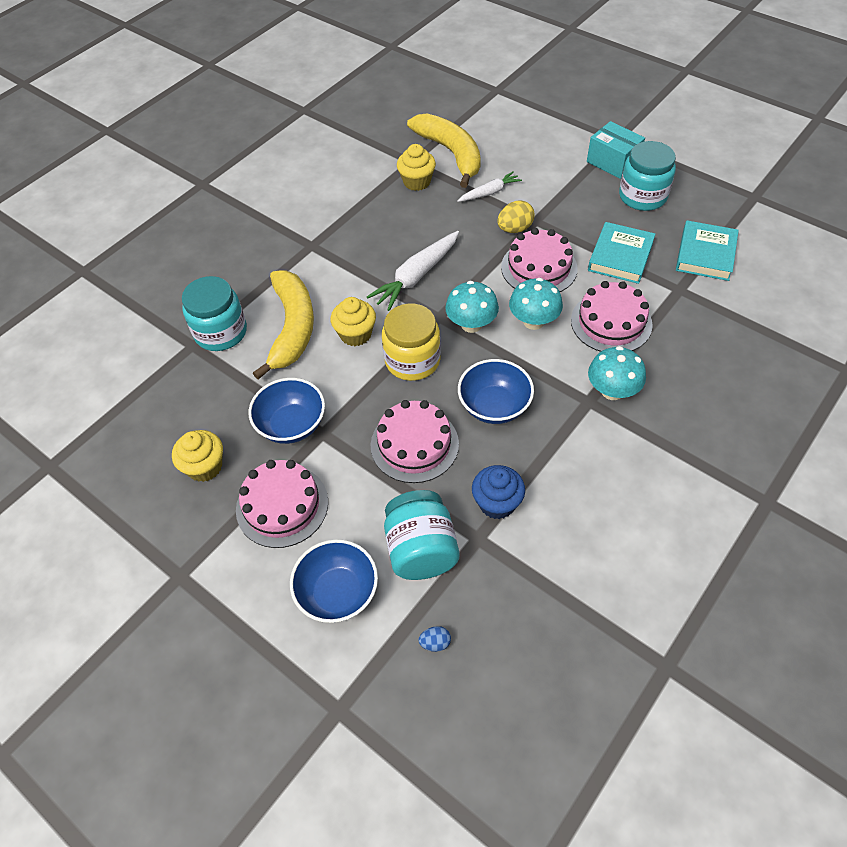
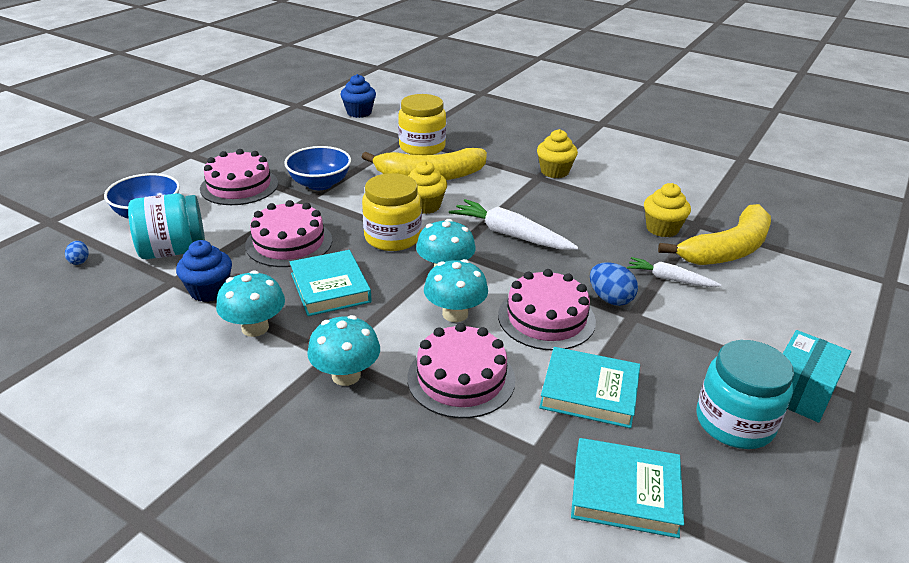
camera: 80 degrees right, 20 degrees down
yellow cupcake [172,430,223,482] -> yellow cupcake moved to [537,129,578,178]
turquoise jar [182,276,247,351] -> yellow jar [398,94,446,155]
white carrot [457,171,522,202] -> white carrot turned 150 degrees clockwise [627,257,721,287]
blue bowl [458,359,534,424] -> turquoise book [290,250,372,316]
yellow egg [497,200,535,233] -> blue egg [590,263,638,306]
none -> turquoise mushroom [216,270,285,337]
none -> blue cupcake [340,74,376,118]

